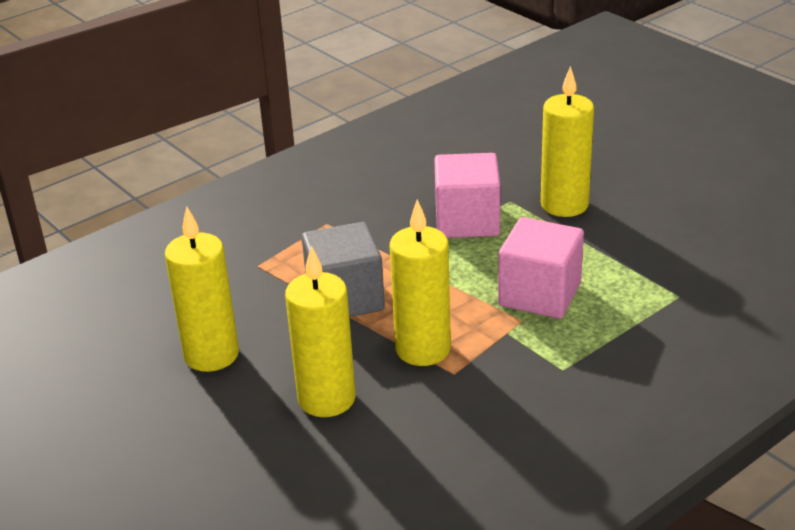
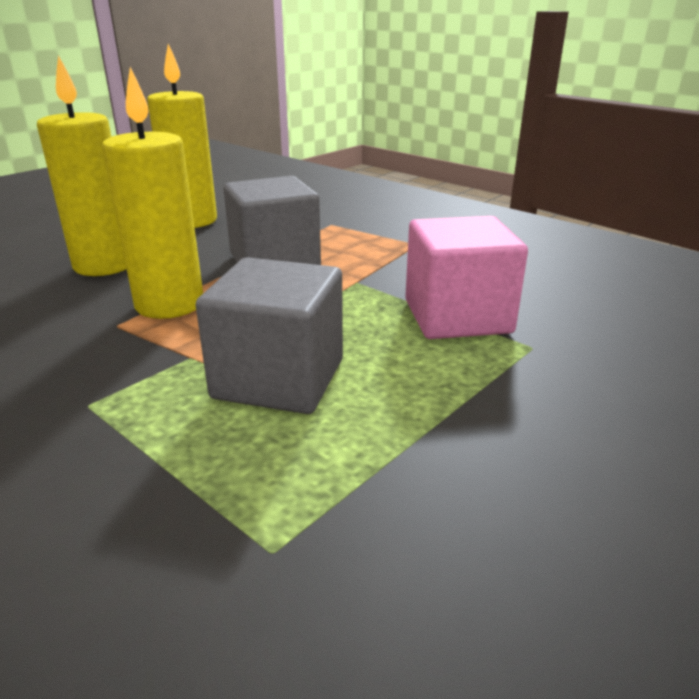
camera: 80 degrees right, 5 degrees down
pink cube [498,217,584,319] -> grey cube [196,257,343,414]
yellow candle [541,66,594,217] -> none

